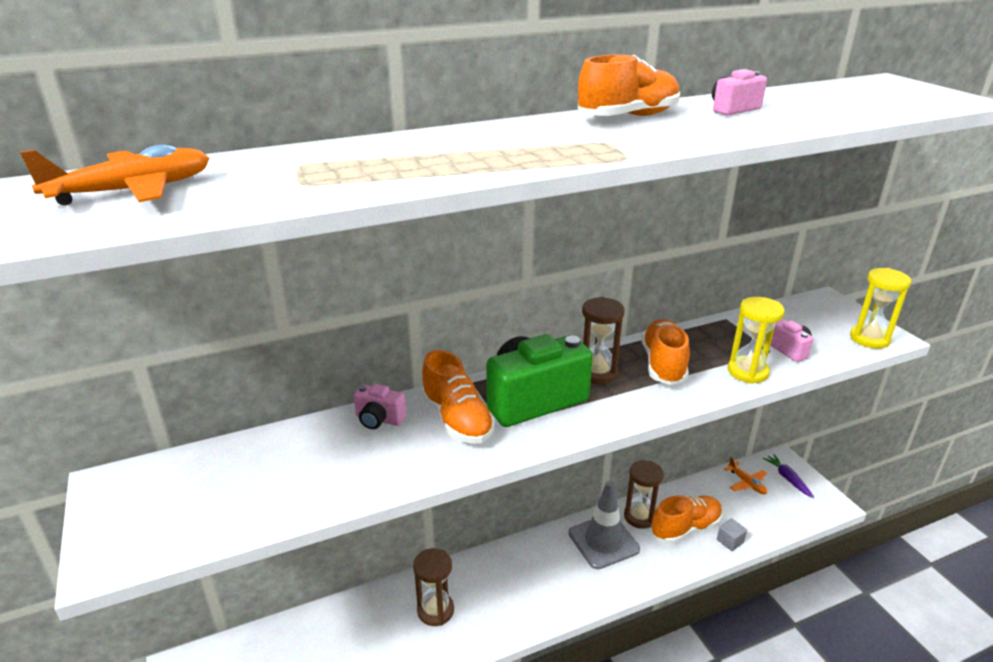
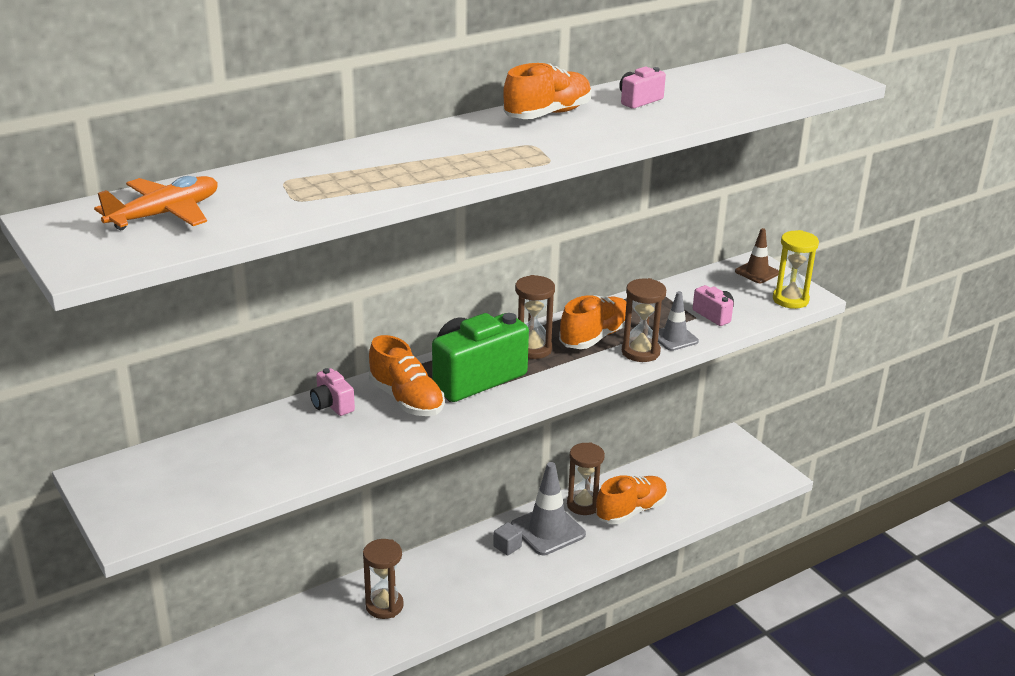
camera: 10 degrees left, 0 degrees up
pink camera [354,384,406,429] -> pink camera turned 45 degrees clockwise [310,368,355,416]
orange shoe [642,319,690,385] -> orange shoe turned 45 degrees clockwise [559,295,632,349]
grey cube [717,518,747,551] -> grey cube moved to [493,522,522,556]
orange plane [724,457,767,494] -> none
yellow hourglass [728,297,785,384] -> grey traffic cone [658,291,699,351]
purple carrot [763,454,814,498] -> none
none -> brown hourglass [622,278,666,362]
none -> brown traffic cone [735,228,779,283]

